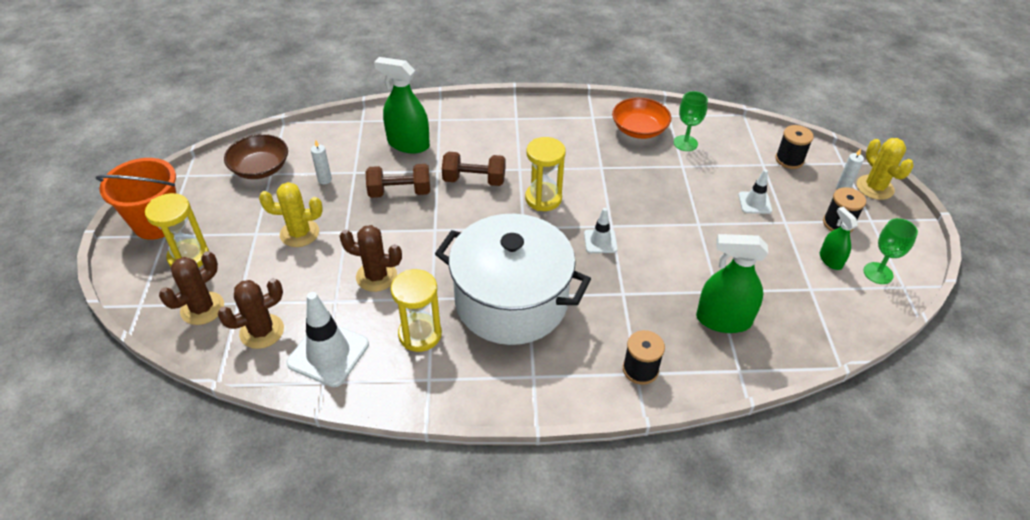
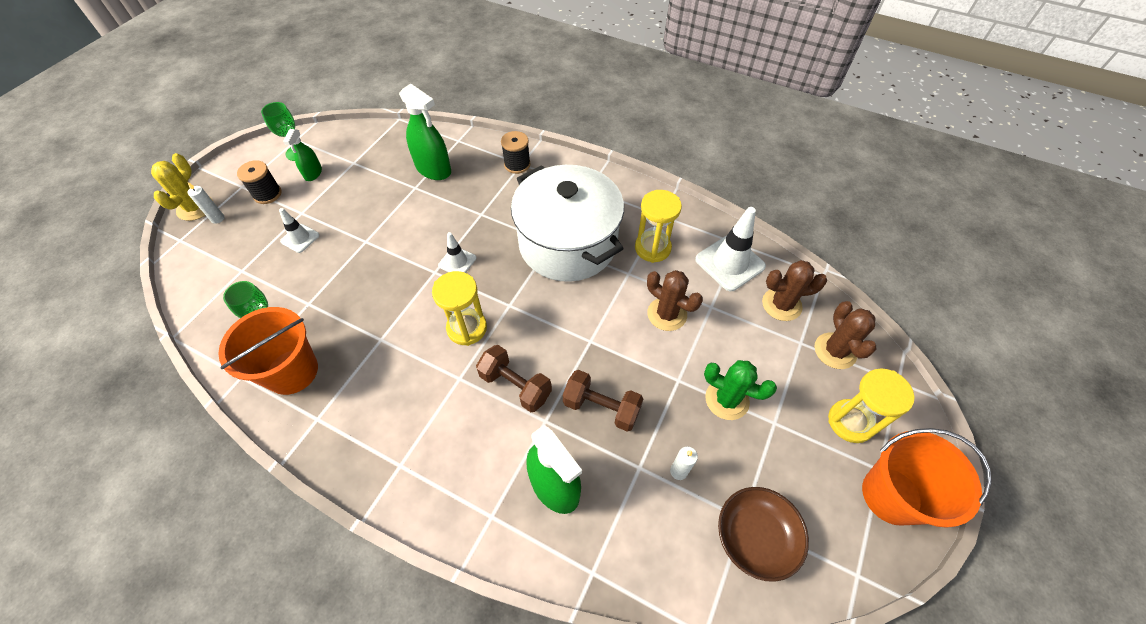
camera: 150 degrees left, 10 degrees up
brown cactus [159,251,224,325] -> brown cactus turned 75 degrees counterclockwise [815,301,876,369]
yellow cactus [259,182,323,247] -> green cactus [704,360,777,420]
orange bowl [612,98,671,139] -> orange bucket [218,307,318,395]
black spool [776,125,814,169] -> none

